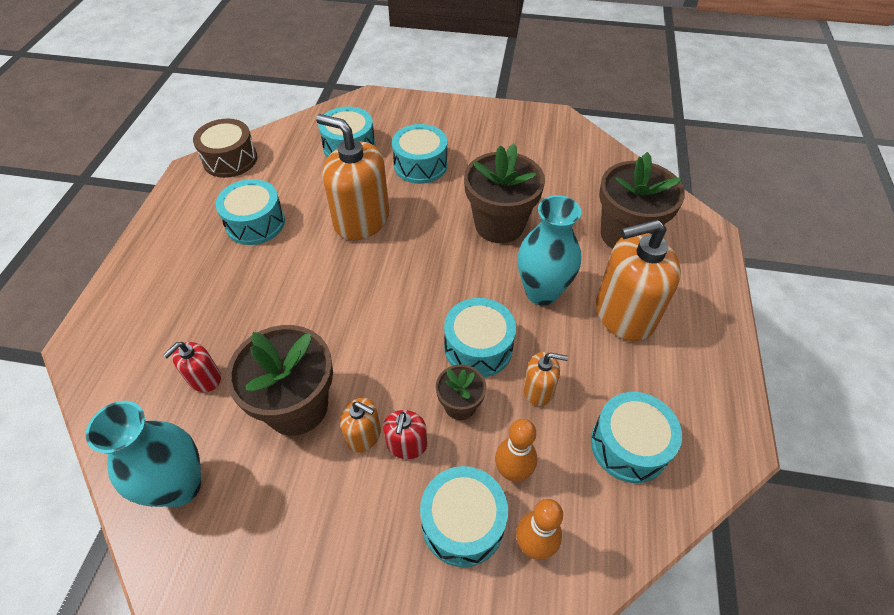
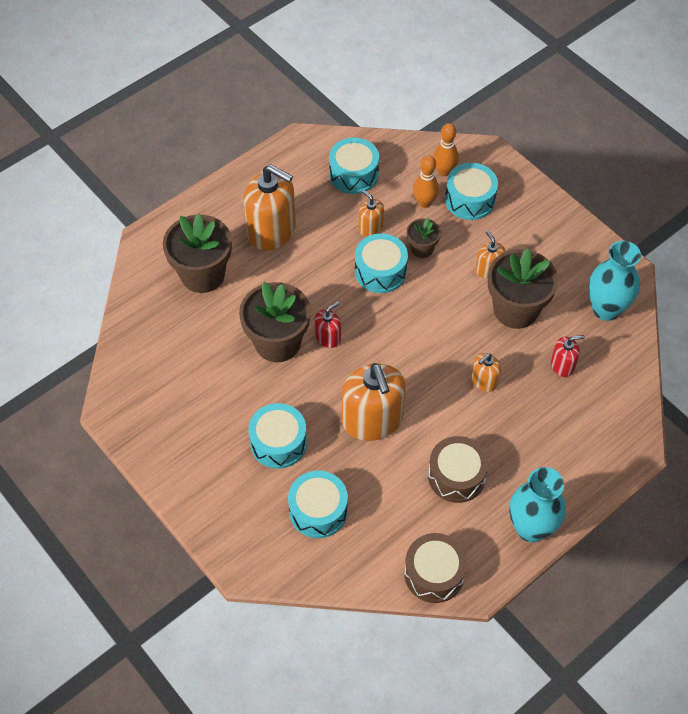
camera: 140 degrees left, 5 degrees up
turquoise drum [216,179,285,245] -> brown drum [428,436,489,503]
red soap dispenser [383,410,427,459] -> red soap dispenser moved to [315,302,341,348]
turquoise vase [518,195,581,306] -> turquoise vase moved to [509,467,566,542]
none -> orange soap dispenser [471,353,501,392]

